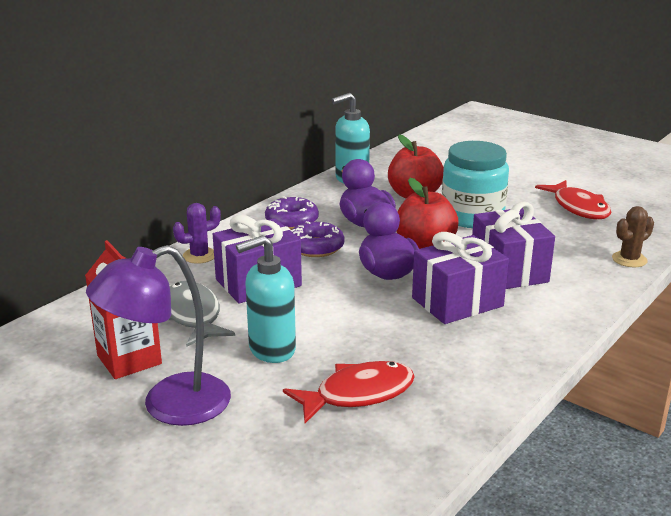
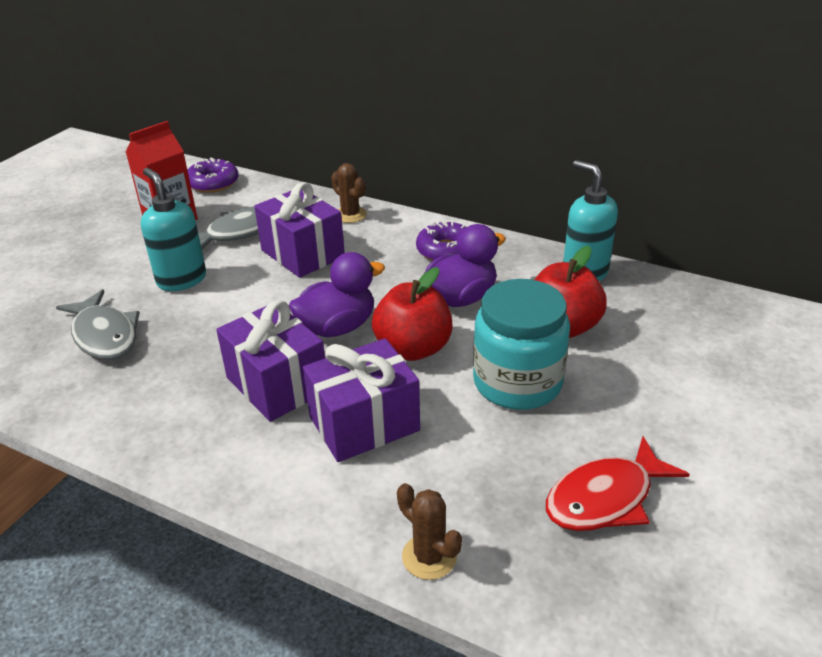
camera: 80 degrees right, 10 degrees up
purple lamp [86,245,231,426] -> none
purple cactus [173,203,221,264] -> brown cactus [331,163,367,223]
red fish [283,361,415,423] -> grey fish [56,289,140,360]
purple donut [291,221,345,257] -> purple donut moved to [187,158,239,193]

